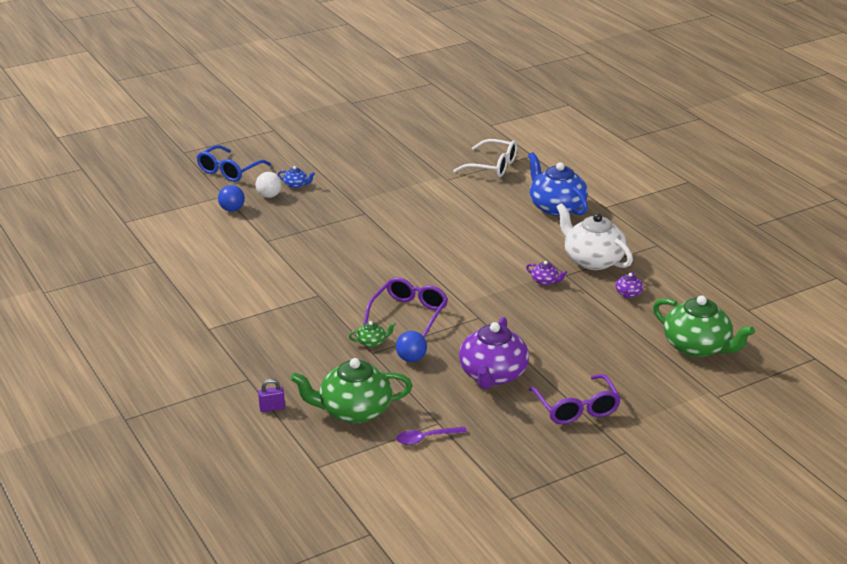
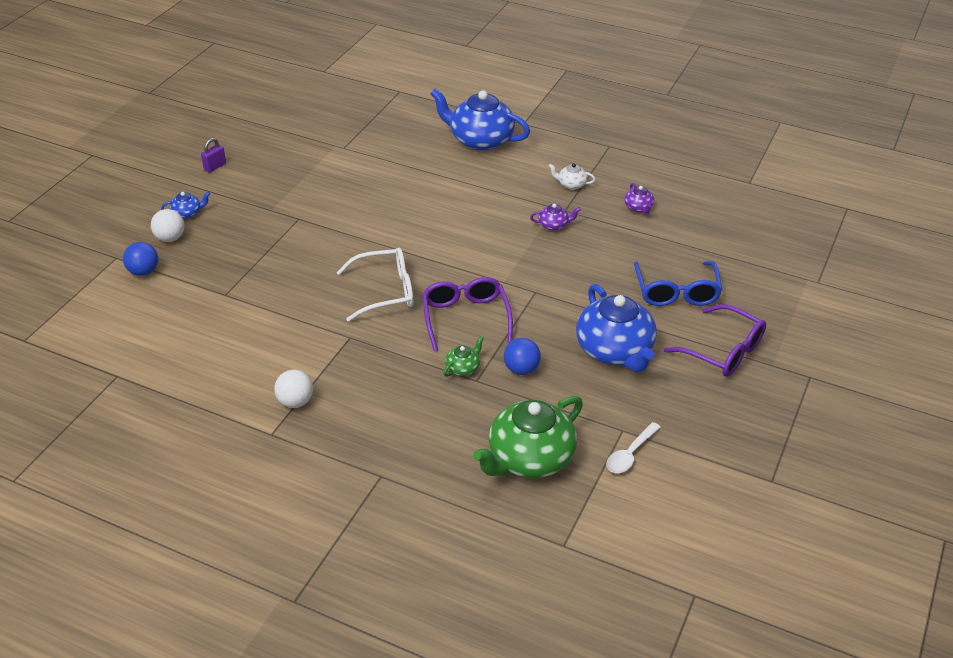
camera: 35 degrees left, 10 degrees up
blue glasses [197,145,271,182] -> blue glasses moved to [634,261,722,306]
purple padlock [258,379,285,412] -> purple padlock moved to [201,138,226,173]
purple spoon [396,426,467,445] -> white spoon [606,422,661,473]
white glasses [453,139,517,177] -> white glasses moved to [337,248,413,322]
purple teapot [459,317,529,389] -> blue teapot [576,284,657,372]
white teapot [556,203,633,270] -> white teapot [549,163,596,190], size x0.43
green teapot [653,295,755,357] -> none
none -> white ball [274,370,313,408]

